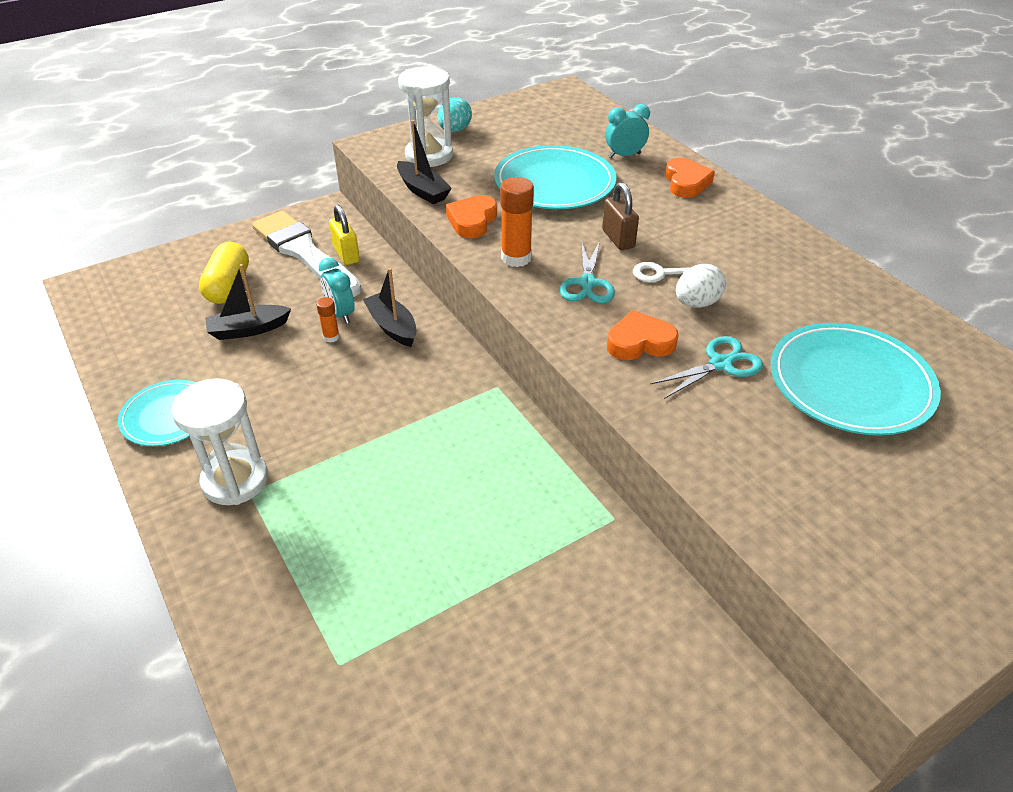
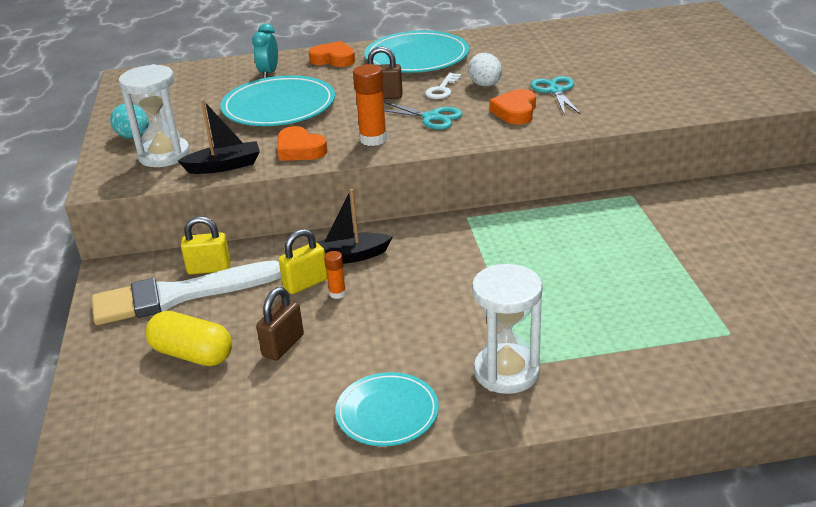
camera: 65 degrees left, 10 degrees down
black boat [205,264,291,340] -> brown padlock [256,287,304,361]
turquoise clock [319,258,355,324] -> yellow padlock [279,229,327,294]
turquoise plate [771,323,941,436] -> turquoise plate moved to [364,31,469,73]

